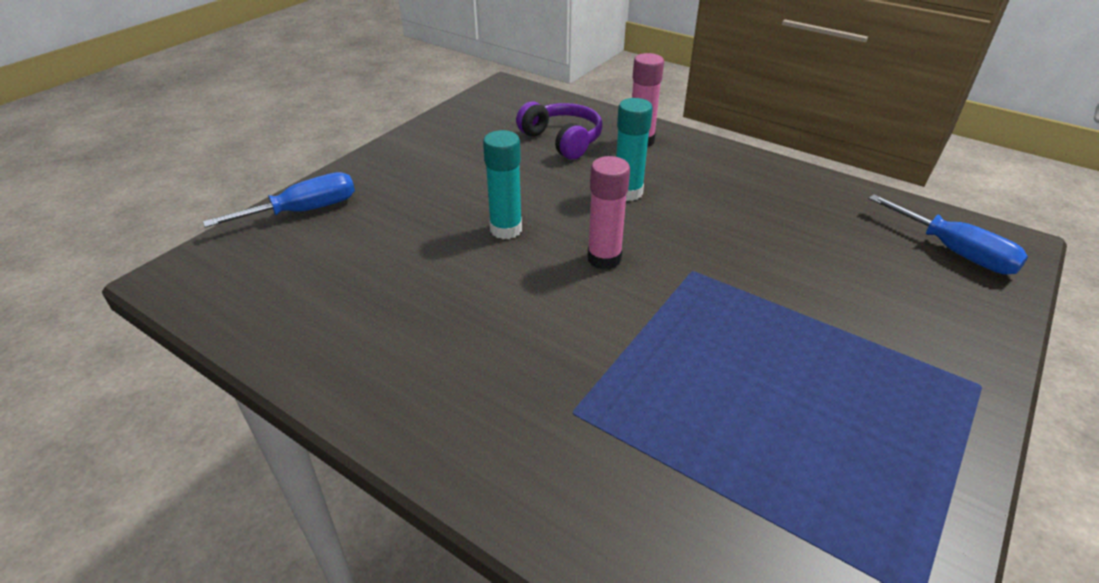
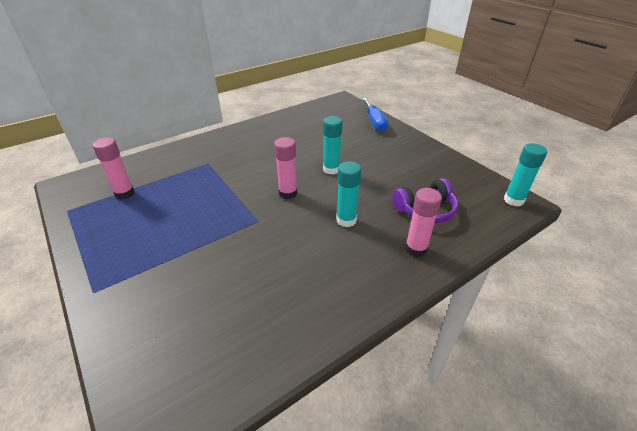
camera: 110 degrees right, 0 degrees up
blue screwdriver [869,194,1028,275] -> none
none -> pink glue stick [92,137,135,200]
none -> turquoise glue stick [504,143,547,206]

